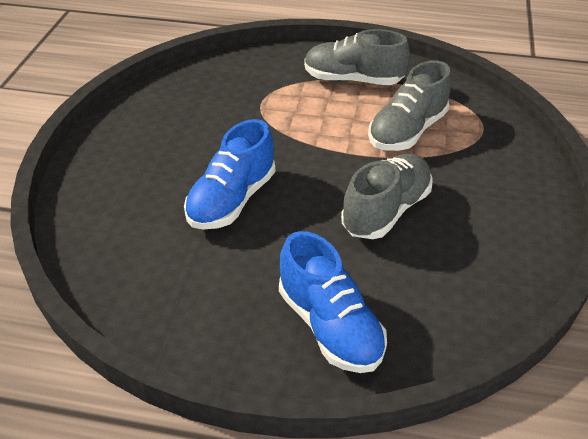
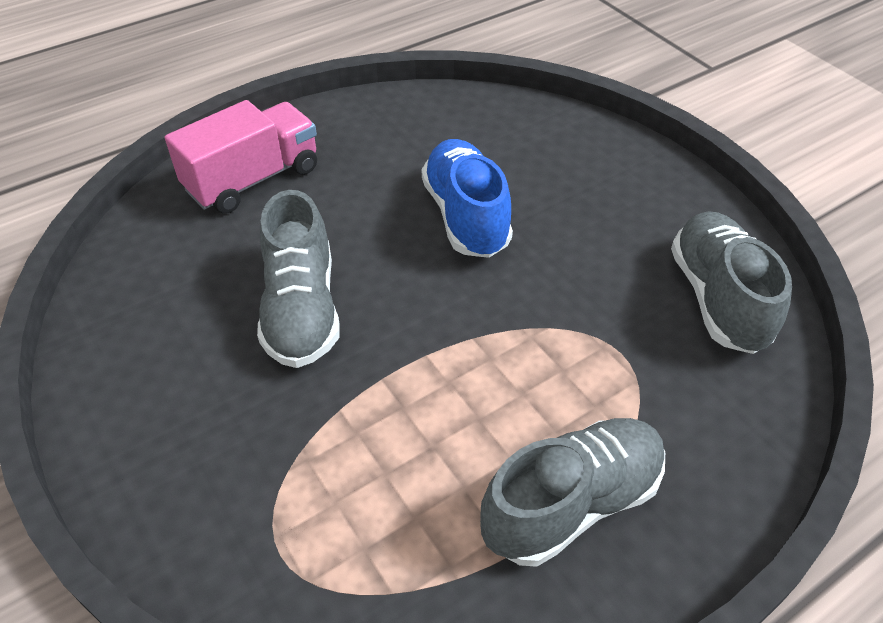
camera: 135 degrees right, 5 degrees up
blue shoe [279,231,387,373] -> pink truck [165,100,317,214]
grey shoe [368,61,451,151] -> grey shoe moved to [671,211,792,354]

